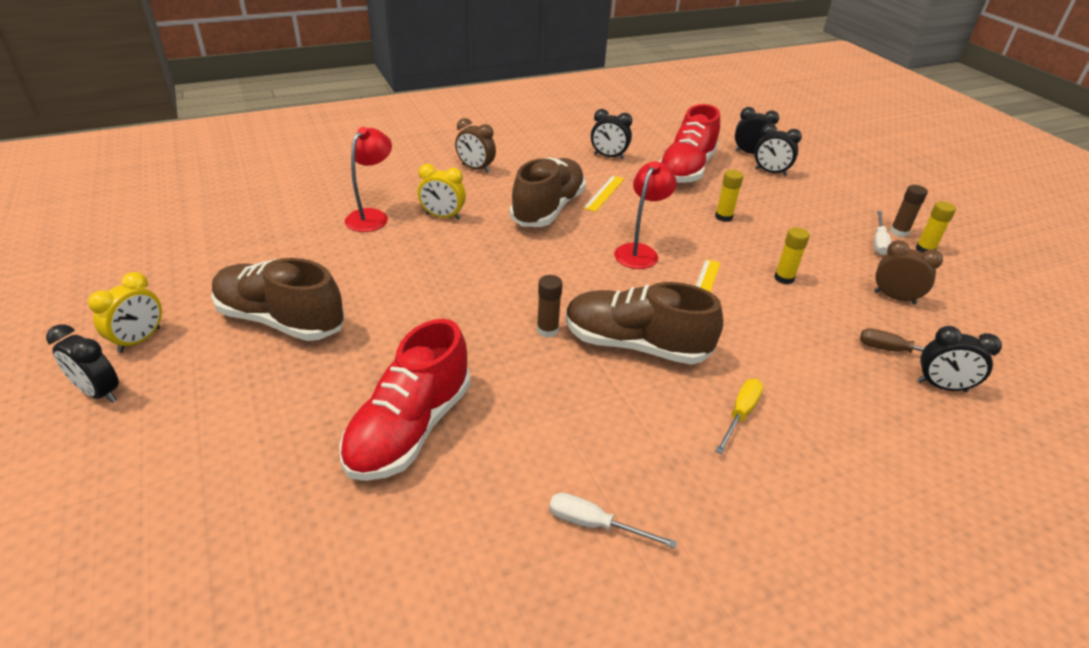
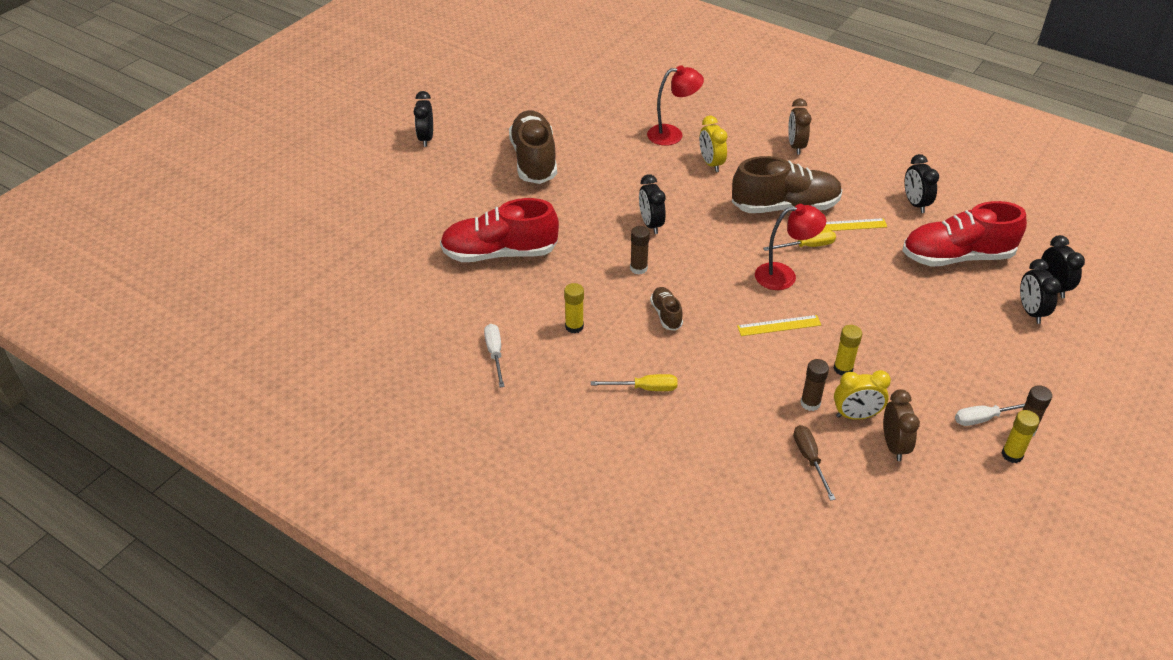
camera: 60 degrees right, 5 degrees up
yellow clock [88,272,162,353] -> yellow clock moved to [834,370,891,420]
brown shoe [566,282,723,365] -> brown shoe [650,287,683,331], size x0.47
yellow glue stick [715,170,744,222] -> yellow glue stick moved to [564,283,584,333]
black clock [918,326,1002,392] -> black clock moved to [639,174,666,234]
none -> yellow screwdriver [763,230,836,251]
none -> brown glue stick [801,359,829,411]

